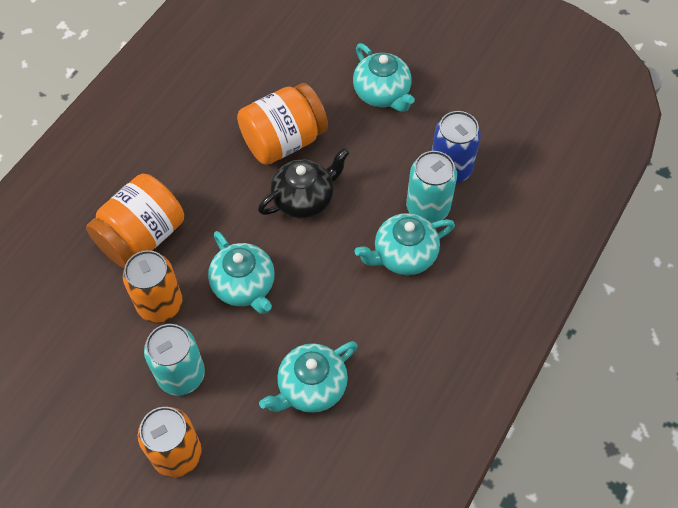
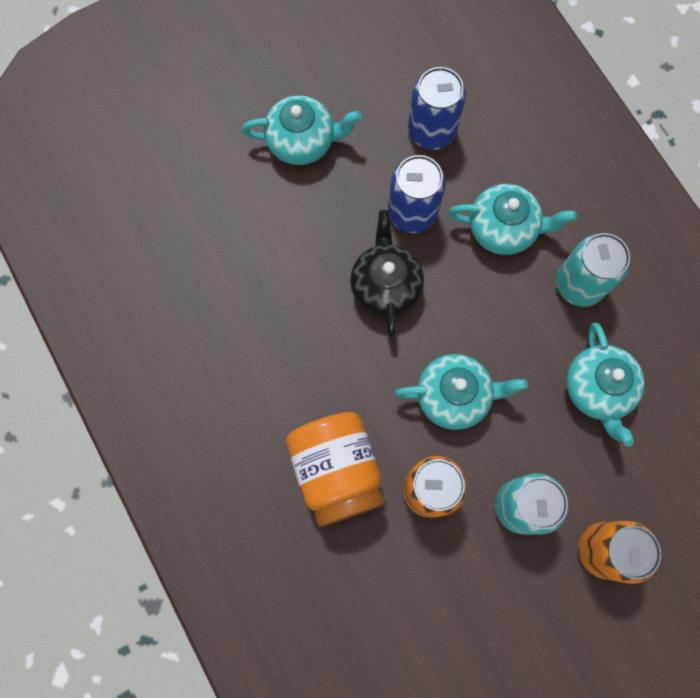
camera: 60 degrees left, 15 degrees up
orange jar [237,83,328,165] -> none
turquoise teapot [355,213,455,275] -> turquoise teapot turned 90 degrees counterclockwise [448,184,577,255]
turquoise can [406,151,457,223] -> turquoise can moved to [556,233,630,307]
none -> blue can [388,155,446,233]

